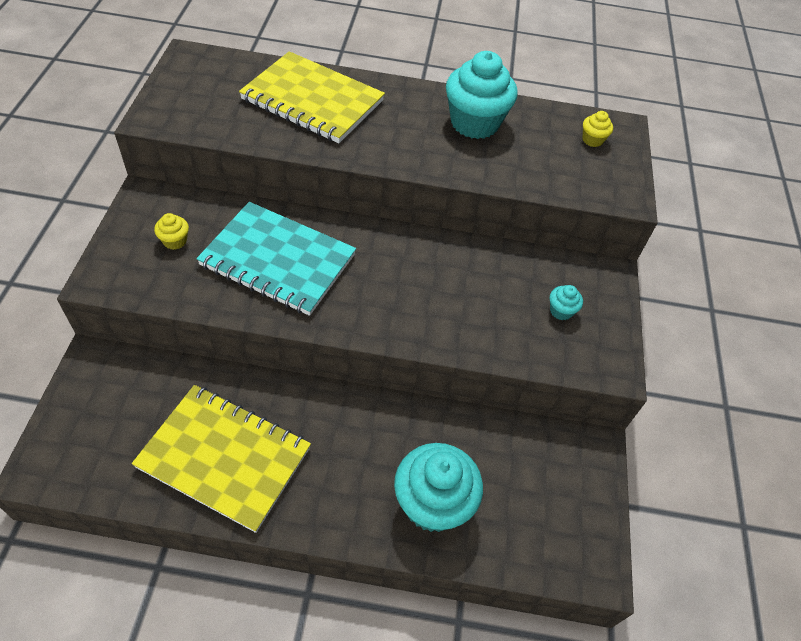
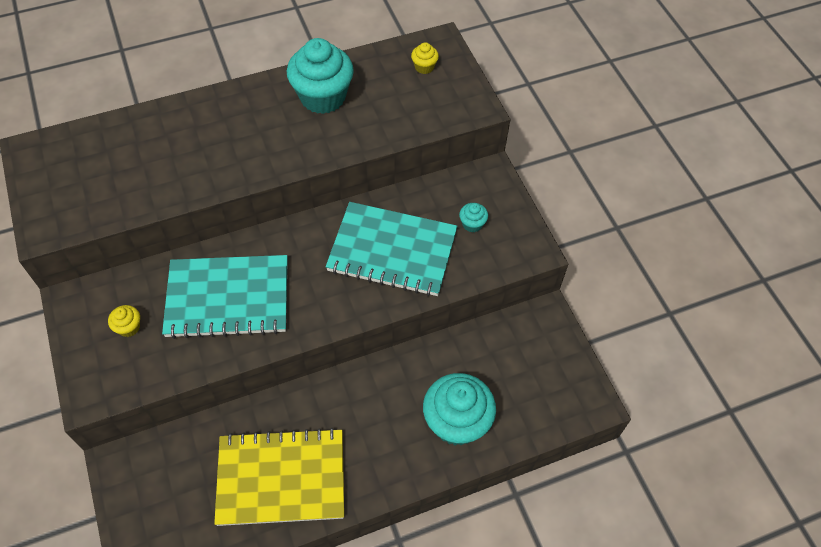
camera: 25 degrees left, 5 degrees up
yellow notebook [239,51,385,143] -> none
none -> turquoise notebook [326,202,457,296]

